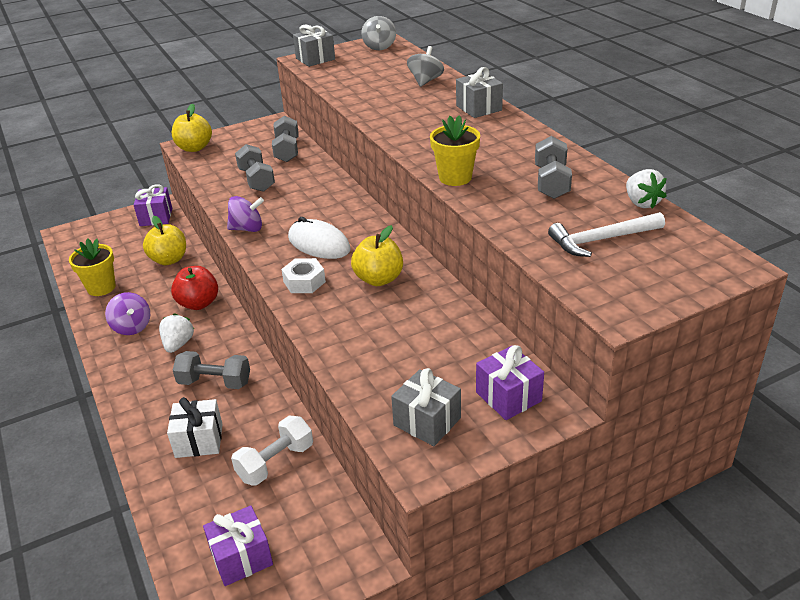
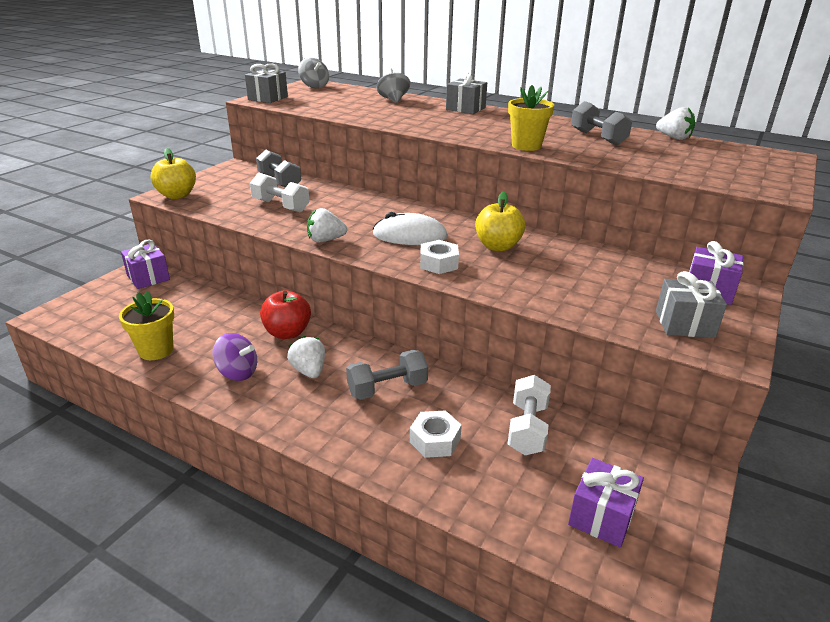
camera: 35 degrees left, 5 degrees down
yellow apple [143,216,186,265] -> none
white gift [167,397,223,458] -> white nut [410,410,462,458]
purple spinning top [227,196,264,232] -> white strawberry [307,208,347,243]
grey dumbbell [235,144,275,192] -> white dumbbell [250,173,310,213]
white hammer [548,212,665,257] -> none

